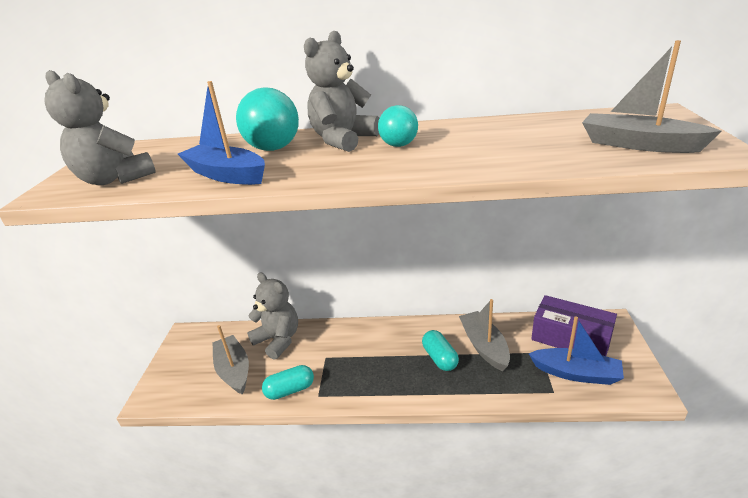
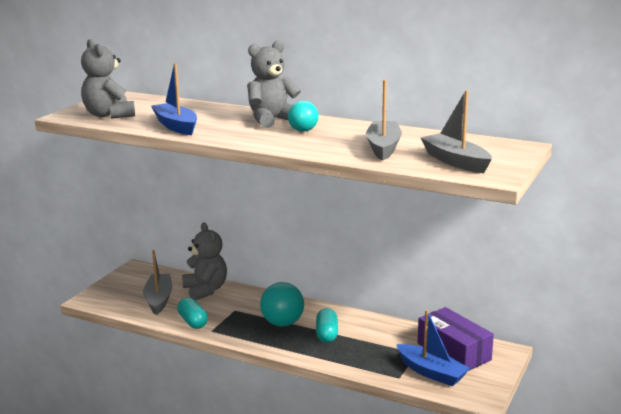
camera: 20 degrees right, 10 degrees down
turquoise ball [236,88,299,151] -> turquoise ball moved to [260,282,304,327]
turquoise capsule [262,365,314,400] -> turquoise capsule turned 60 degrees clockwise [177,298,208,329]
grey boat [459,299,510,371] -> grey boat moved to [366,80,402,161]

